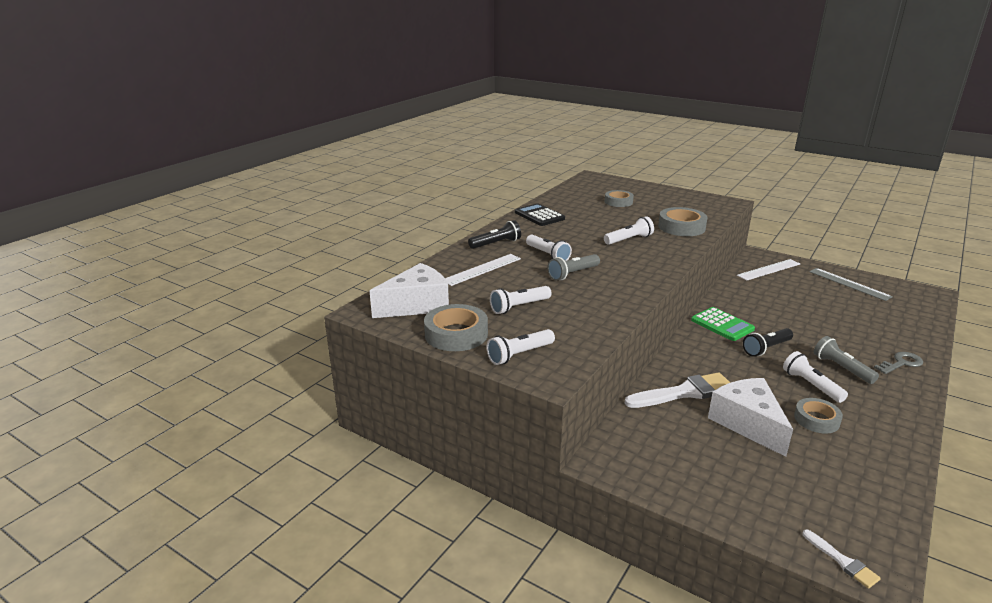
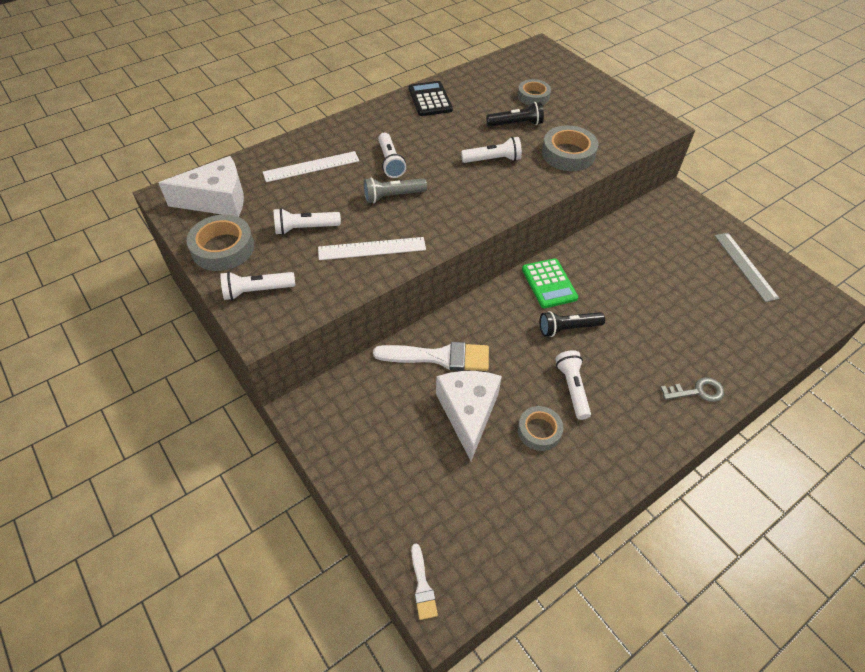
camera: 20 degrees right, 25 degrees up
black flashlight [468,220,521,249] -> black flashlight moved to [486,102,544,127]
white ruler [737,259,800,281] -> white ruler moved to [318,237,426,260]
grey flashlight [814,336,879,384] -> none

